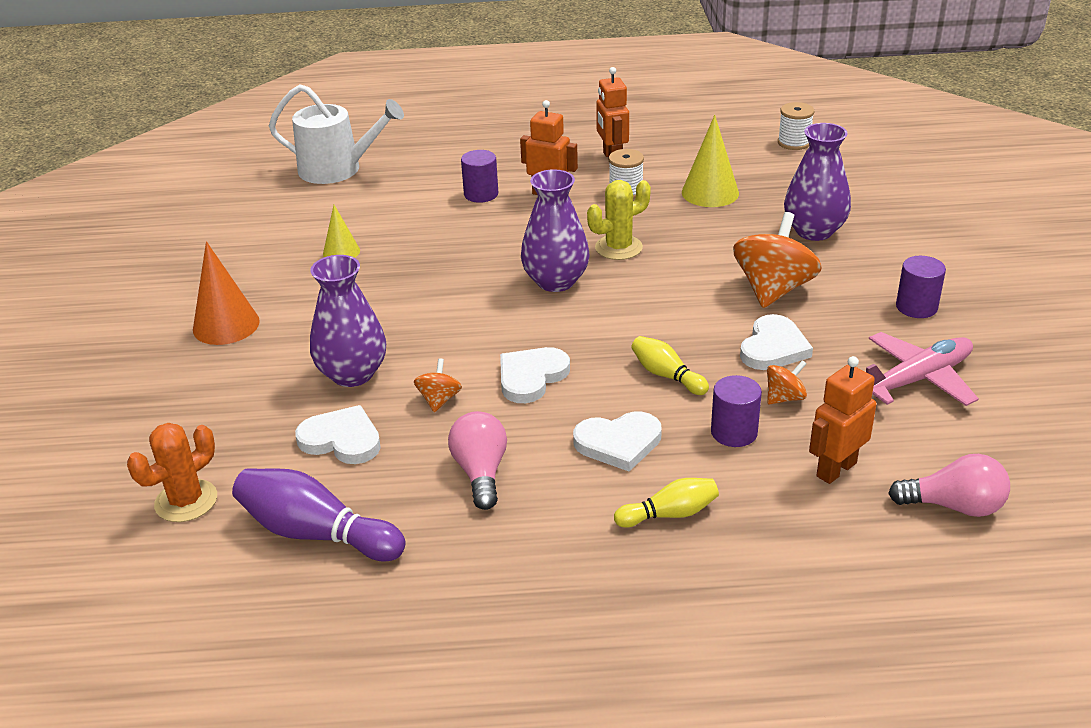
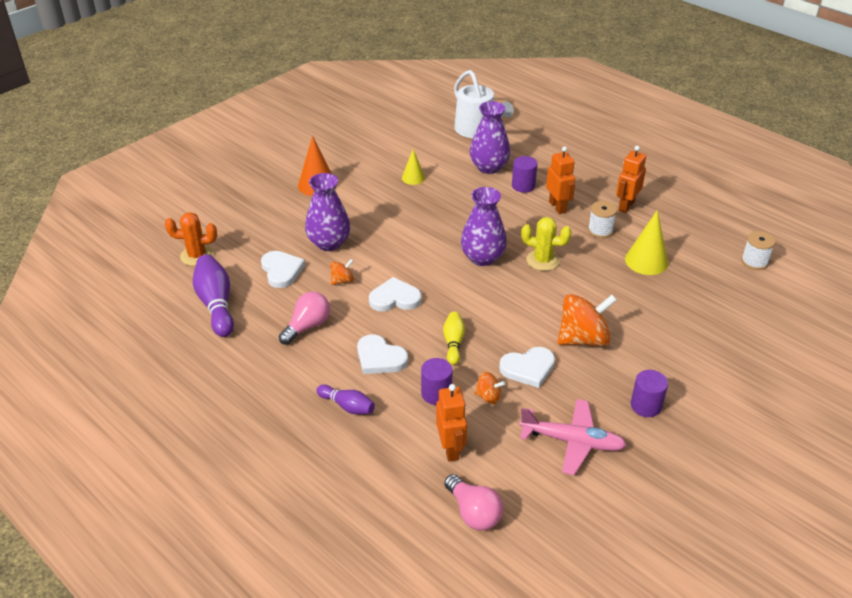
camera: 45 degrees right, 5 degrees up
yellow bowling pin [614,478,719,528] -> purple bowling pin [317,384,375,414]
purple vase [784,123,851,241] -> purple vase moved to [470,101,510,174]
orange robot [809,356,876,484] -> orange robot turned 75 degrees clockwise [436,384,467,461]

